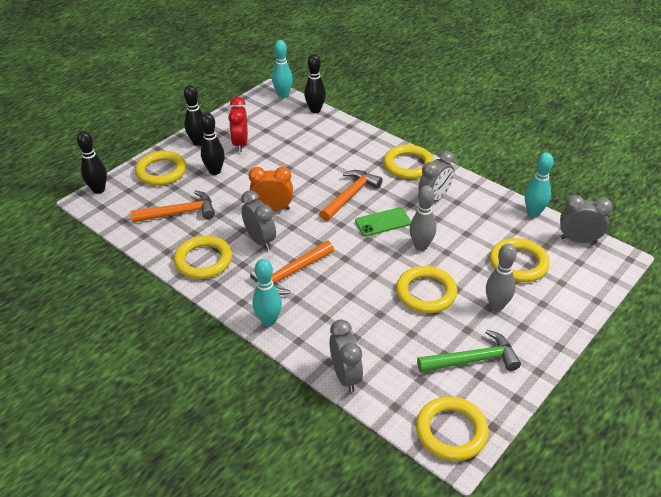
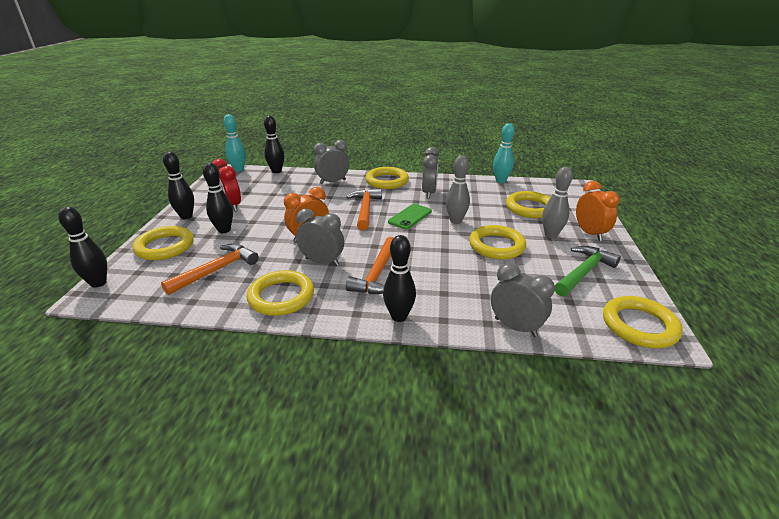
camera: 35 degrees left, 10 degrees down
turquoise bowling pin [252,259,282,326] -> black bowling pin [383,235,416,322]
grey clock [560,195,613,243] -> grey clock moved to [313,140,349,184]
none -> orange clock [576,181,620,241]

